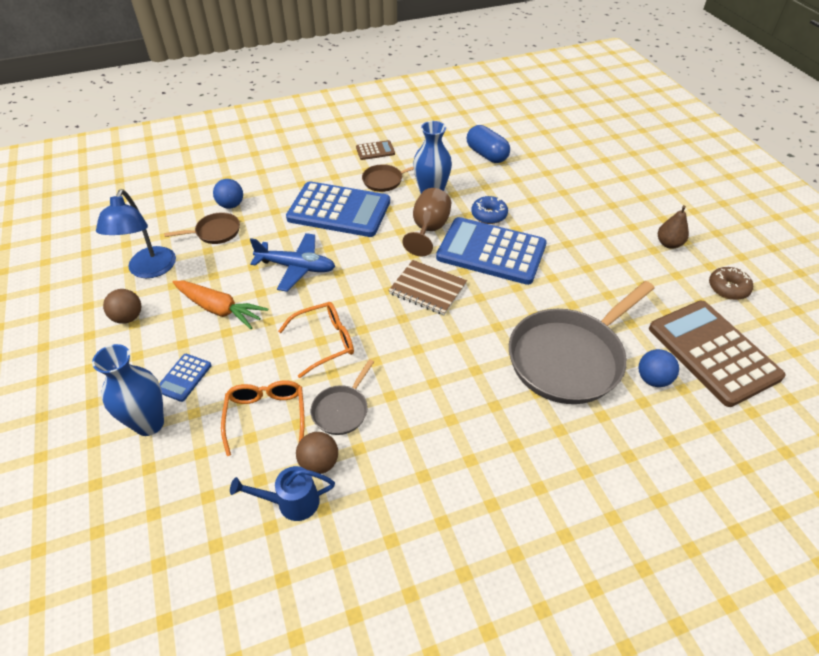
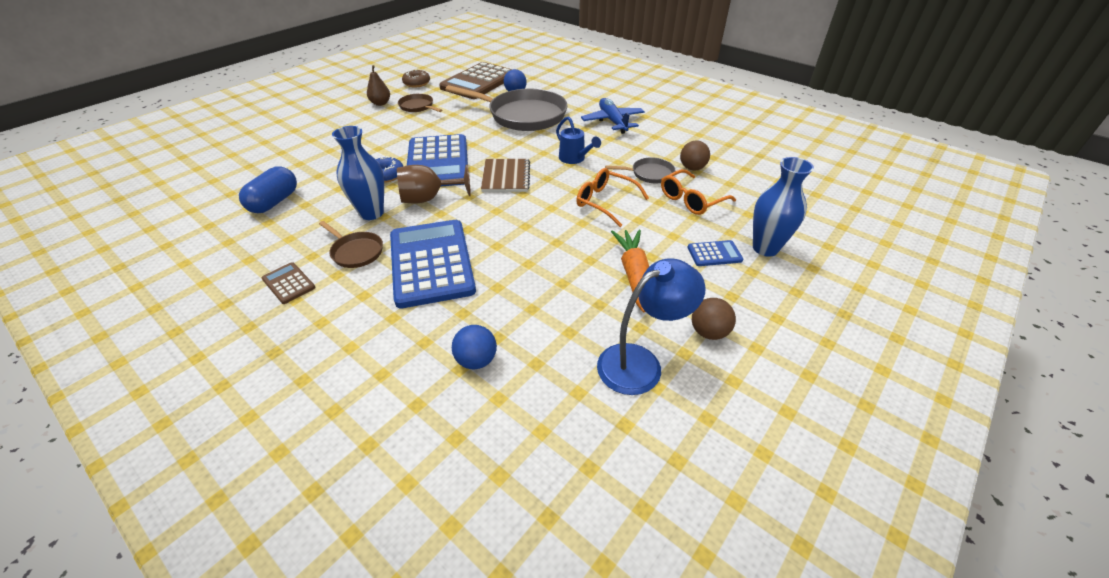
camera: 120 degrees left, 5 degrees down
brown pan [164,212,240,244] -> brown pan moved to [398,94,442,112]
blue watering can [230,466,335,521] -> blue watering can moved to [556,116,601,164]
blue plane [250,233,335,292] -> blue plane moved to [581,98,645,134]

